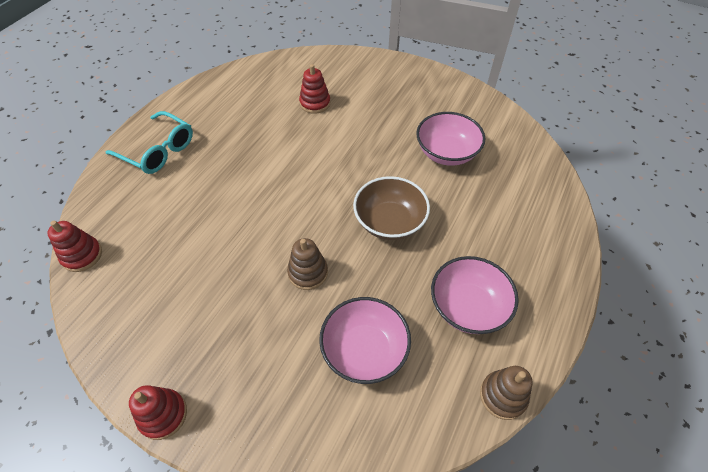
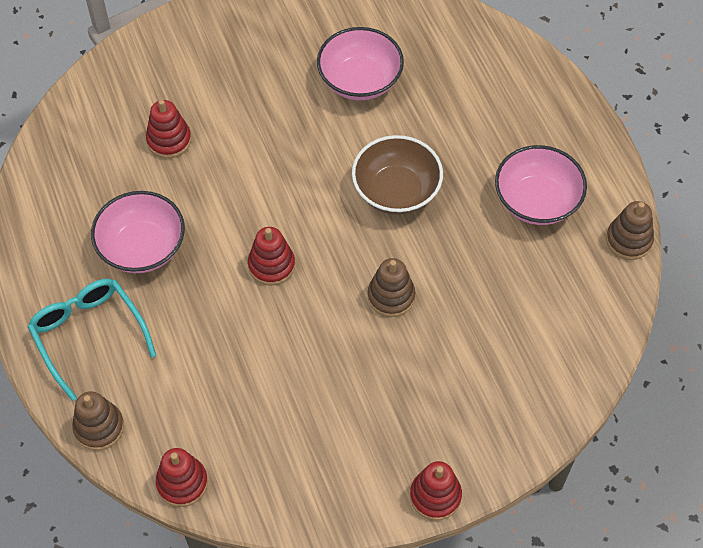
camera: 50 degrees left, 5 degrees up
turquoise glasses [106,111,193,174] -> turquoise glasses turned 105 degrees counterclockwise [28,279,157,401]
pink bowl [319,297,411,384] -> pink bowl moved to [91,191,185,273]
none -> brown stacking toy [72,391,124,451]
none -> red stacking toy [248,227,295,286]

